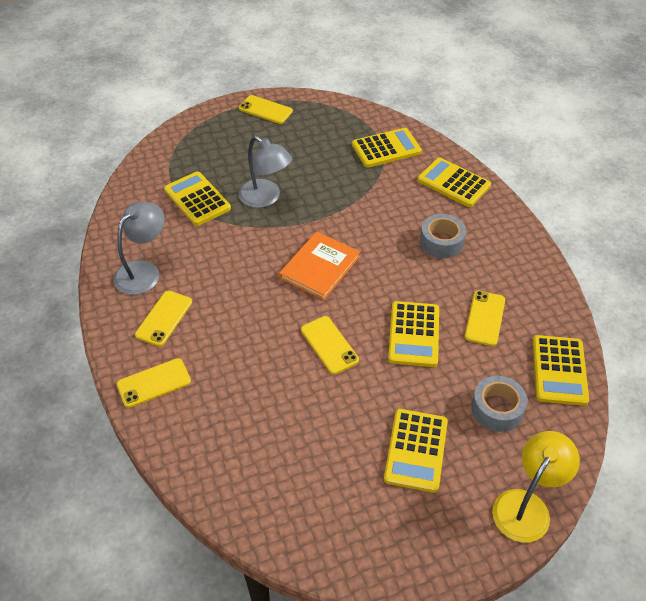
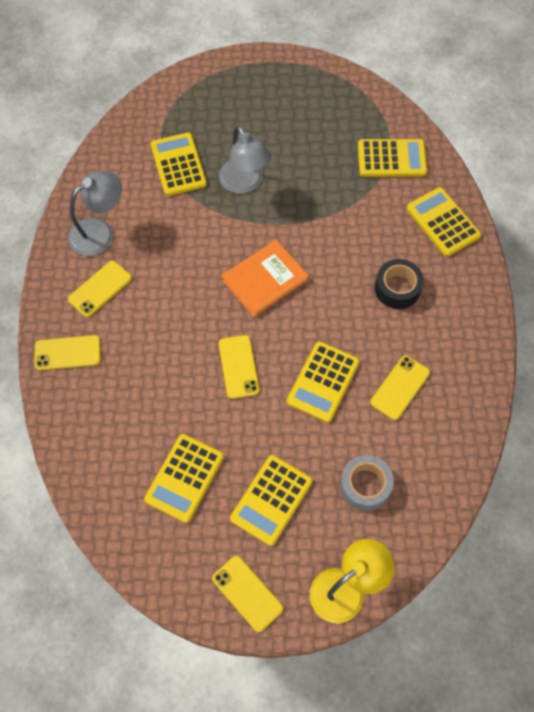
camera: 20 degrees right, 15 degrees up
yellow phone [239,95,293,124] -> yellow phone moved to [212,556,283,632]
grey tape [420,214,466,258] -> black tape [375,259,424,309]
yellow calculator [532,335,589,406] -> yellow calculator moved to [144,434,224,523]

